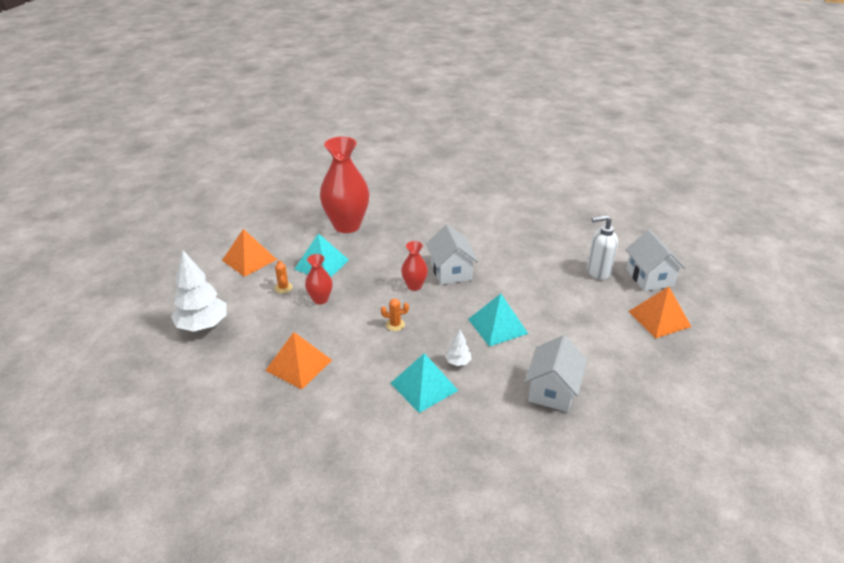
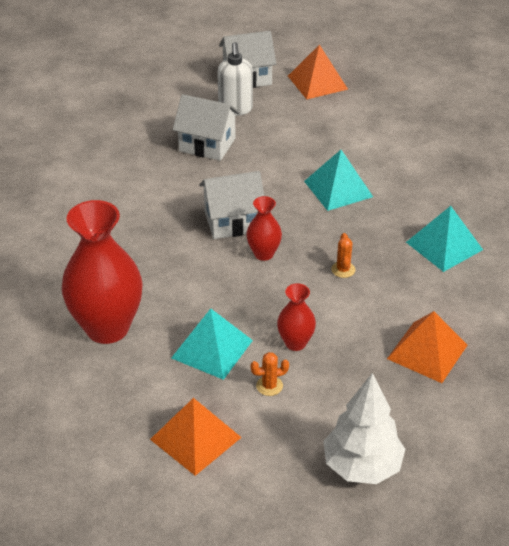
camera: 90 degrees left, 5 degrees up
white tree [445,329,472,366] -> none
white house [524,335,587,412] -> white house moved to [173,94,240,161]

